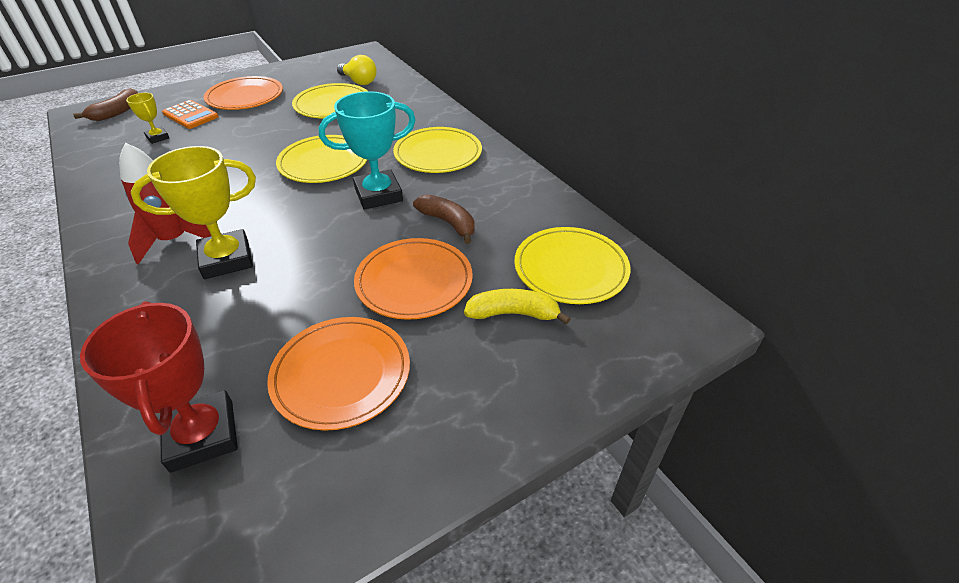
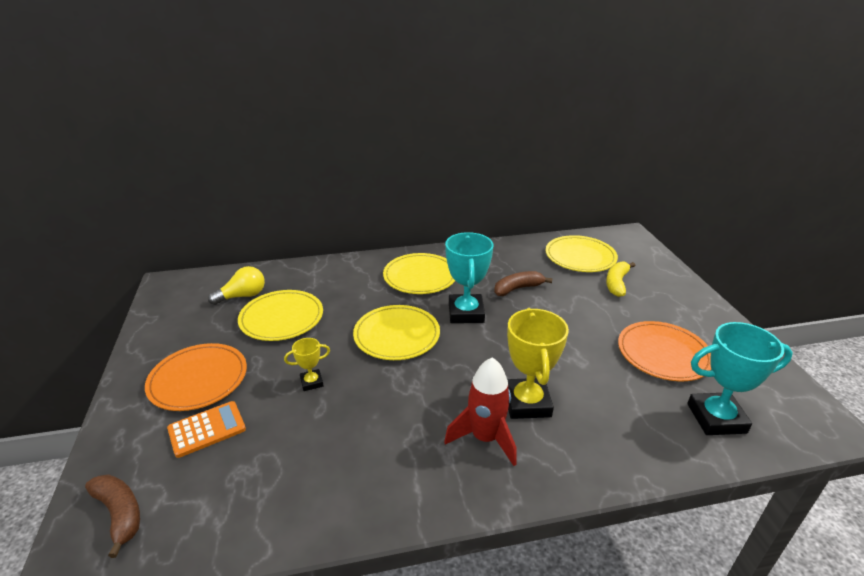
camera: 70 degrees left, 10 degrees down
red trophy [80,301,238,473] -> turquoise trophy [687,322,793,435]
yellow trophy [126,93,169,144] -> yellow trophy moved to [284,338,330,391]
orange plate [354,238,473,320] -> none

